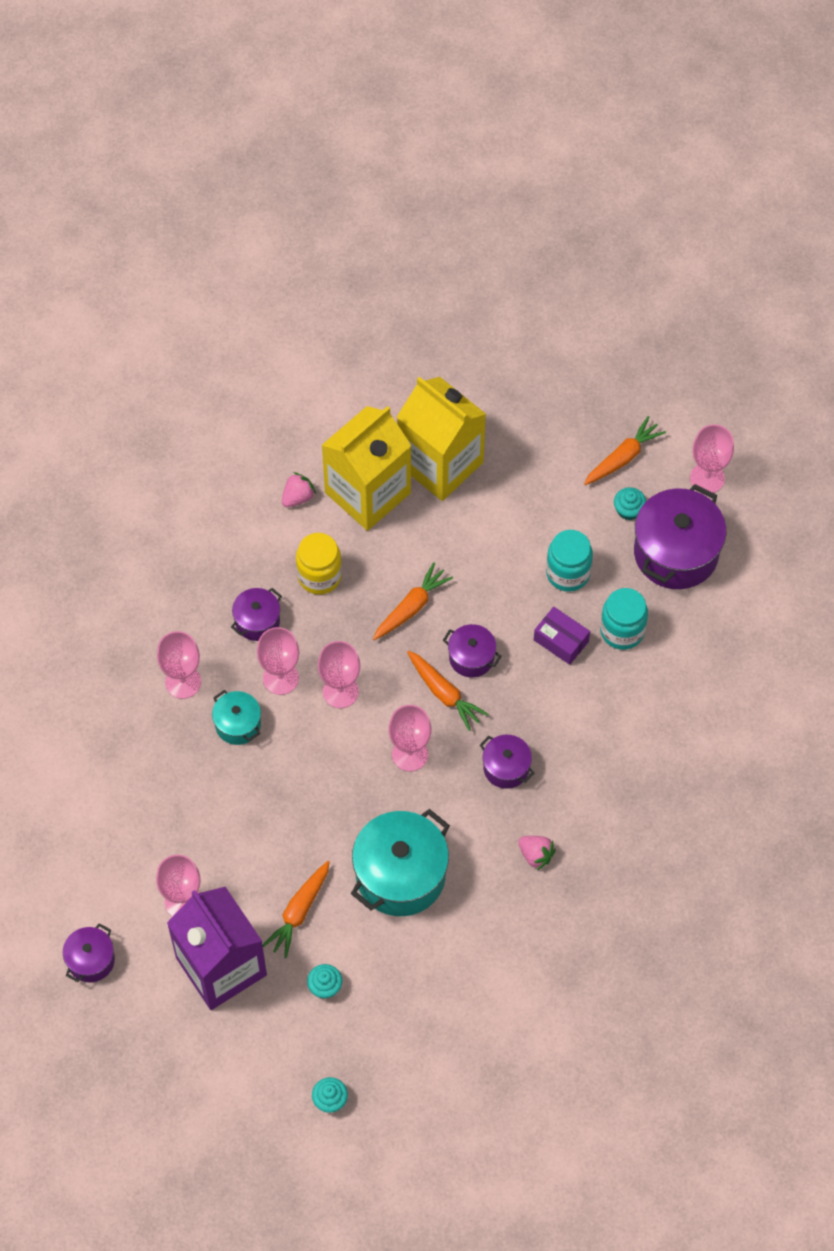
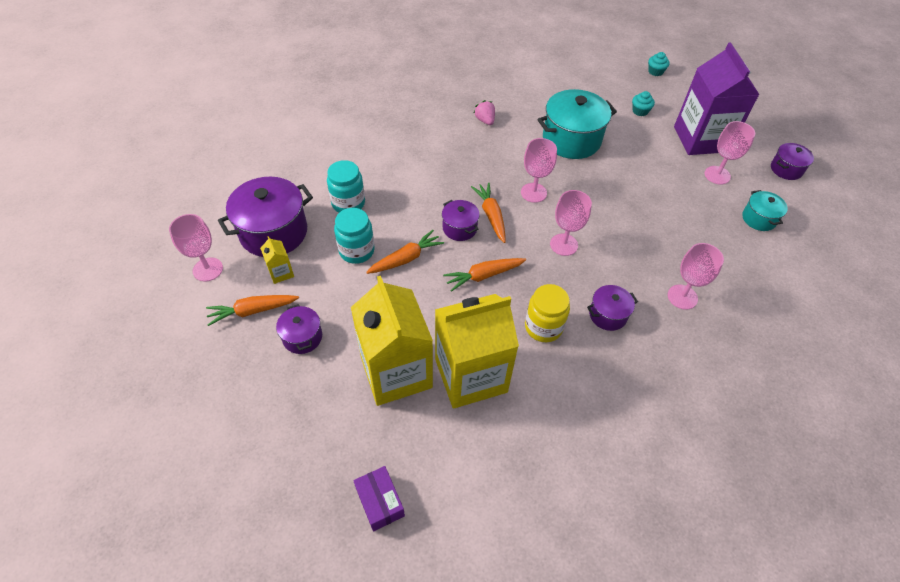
camera: 155 degrees left, 10 degrees down
turquoise pot [212,690,261,745] -> turquoise pot moved to [742,190,788,231]
pink goblet [257,627,299,695] -> none
orange carrot [262,861,330,958] -> orange carrot moved to [366,230,444,274]
pink strawberry [282,472,316,507] -> none
purple pot [480,735,534,789] -> purple pot moved to [276,304,322,354]
purple box [534,607,590,665] -> purple box moved to [353,466,405,531]
turquoise cupcake [614,487,646,520] -> yellow carton [260,236,294,284]

